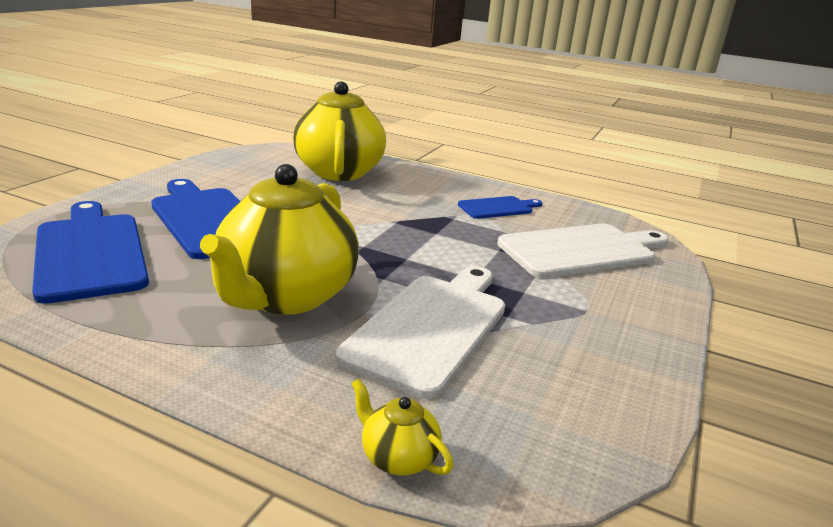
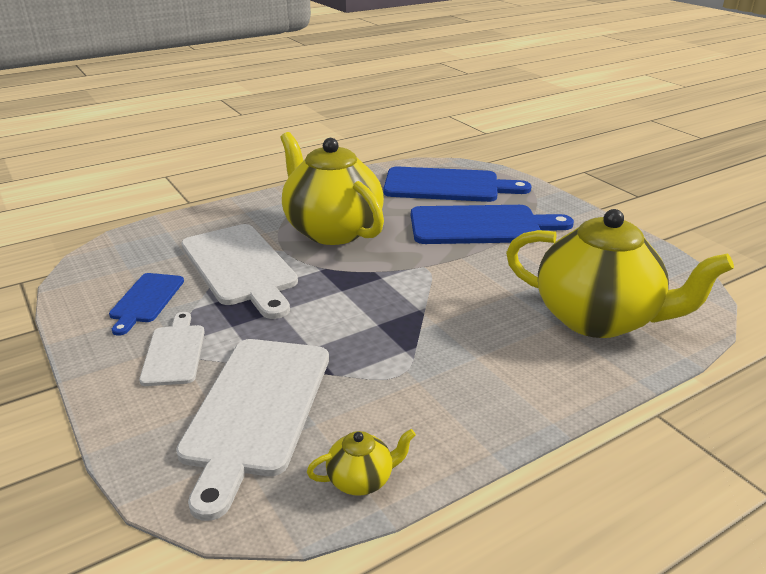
camera: 125 degrees right, 5 degrees up
yellow teapot [351,379,453,475] -> yellow teapot moved to [307,429,416,496]
blue cutting board [458,196,542,219] -> blue cutting board moved to [109,273,184,336]
none -> white cutting board [139,312,205,386]

